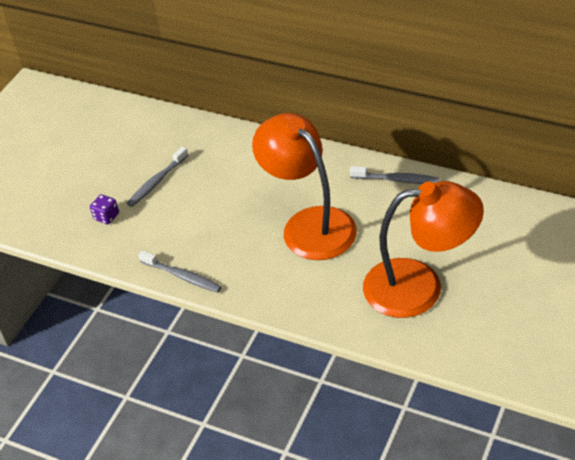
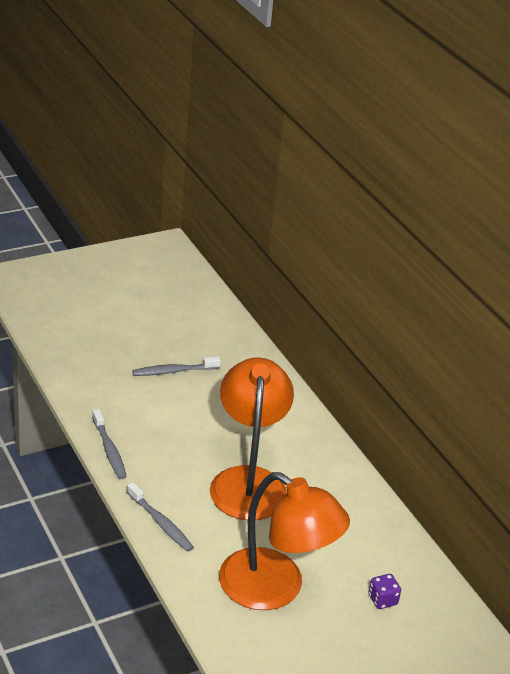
camera: 30 degrees right, 10 degrees down
purple dice [90,194,119,224] -> purple dice moved to [368,574,401,609]
grey toothbrush [350,166,440,184] -> grey toothbrush moved to [127,482,194,552]

